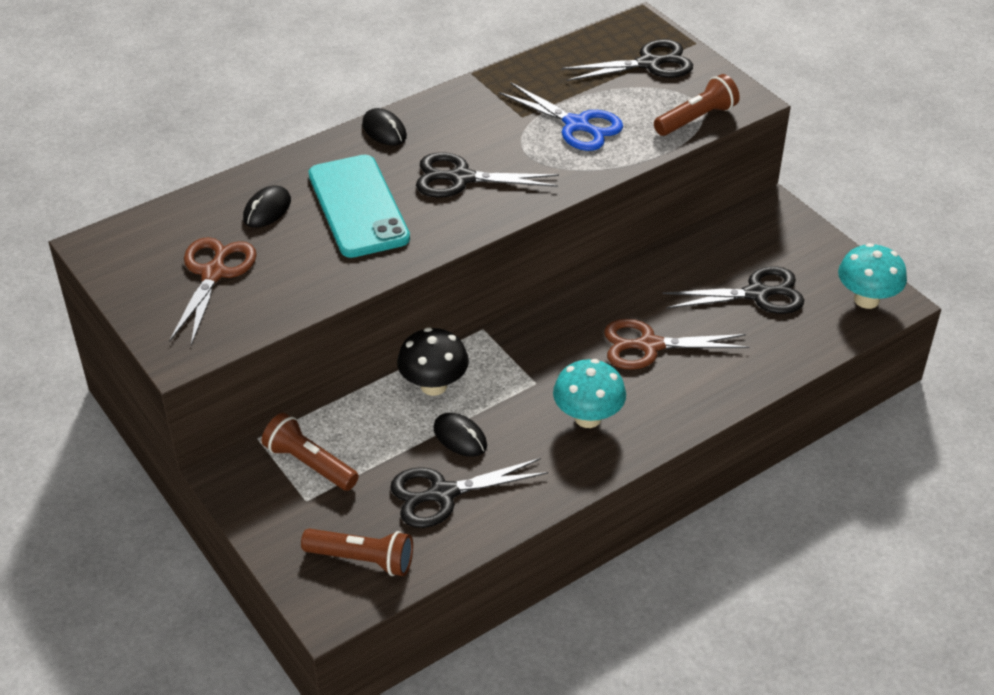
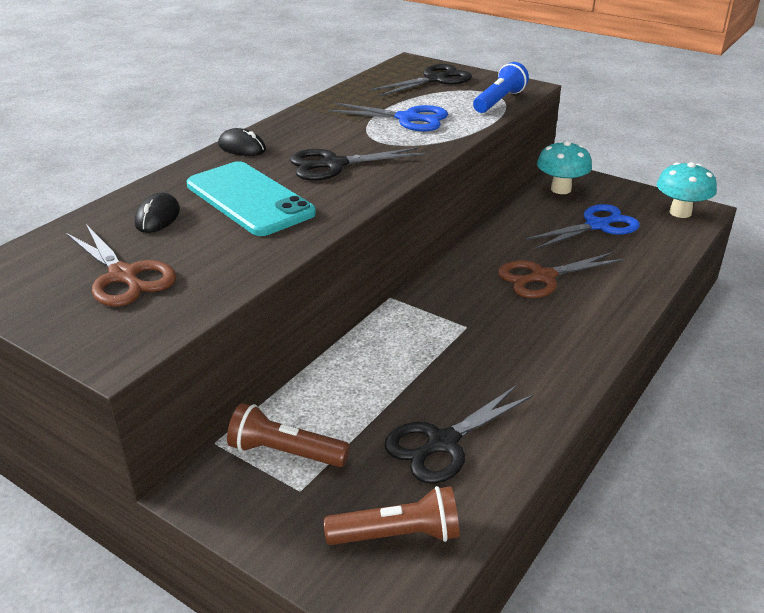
camera: 20 degrees left, 10 degrees down
brown scissors [169,237,257,345] -> brown scissors turned 150 degrees clockwise [66,224,176,307]
black mushroom [397,327,469,396] -> none
black mouse [433,413,487,457] -> none
turquoise mushroom [553,359,626,428] -> turquoise mushroom moved to [537,141,592,194]
brown flashlight [654,74,740,136] -> blue flashlight [473,62,529,113]
black scissors [662,266,804,314] -> blue scissors [526,204,640,249]

